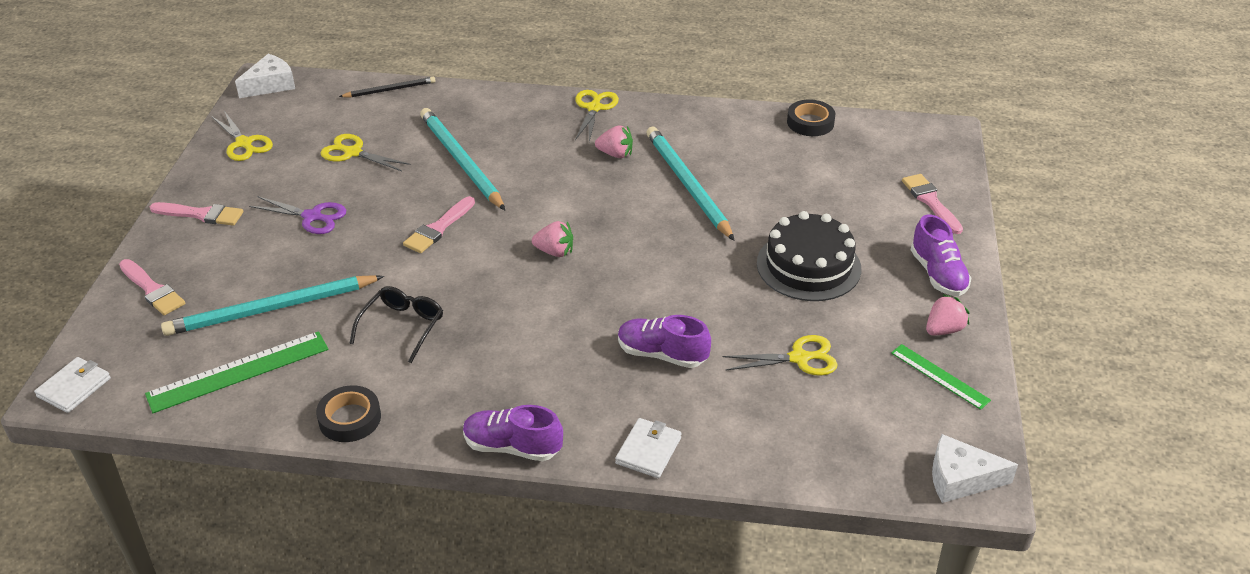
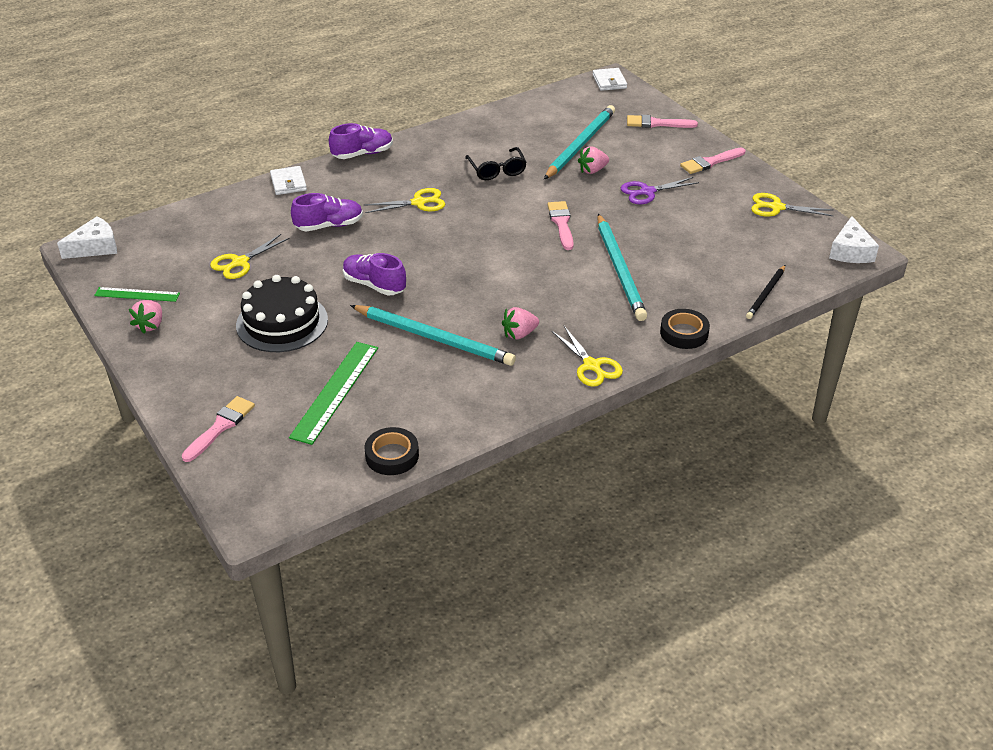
camera: 140 degrees right, 0 degrees up
green ruler [145,331,328,413] -> green ruler moved to [289,342,378,445]
black tape [316,385,381,442] -> black tape moved to [660,309,710,349]
yellow scissors [321,134,411,171] -> yellow scissors moved to [364,188,445,213]
turquoise pencil [420,108,505,210] -> turquoise pencil turned 60 degrees clockwise [597,214,647,321]
pink strawberry [532,221,573,257] -> pink strawberry moved to [578,147,609,174]
pink brush [902,174,963,234] -> pink brush turned 90 degrees counterclockwise [182,396,255,462]
purple shoe [911,215,971,296] -> purple shoe moved to [343,253,406,295]

